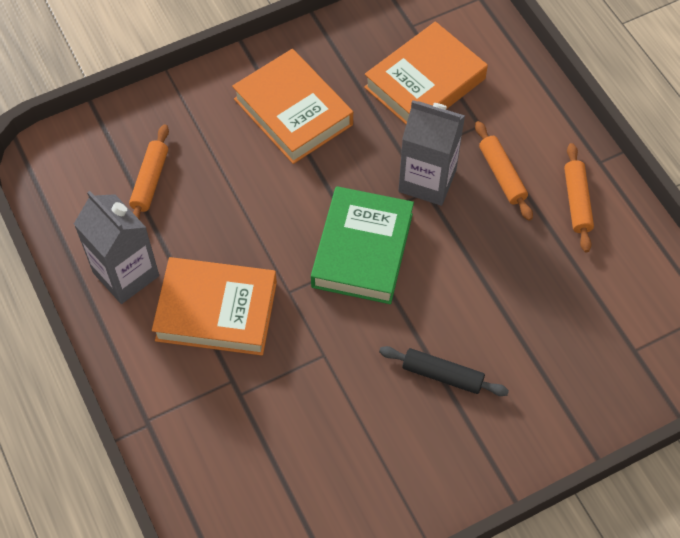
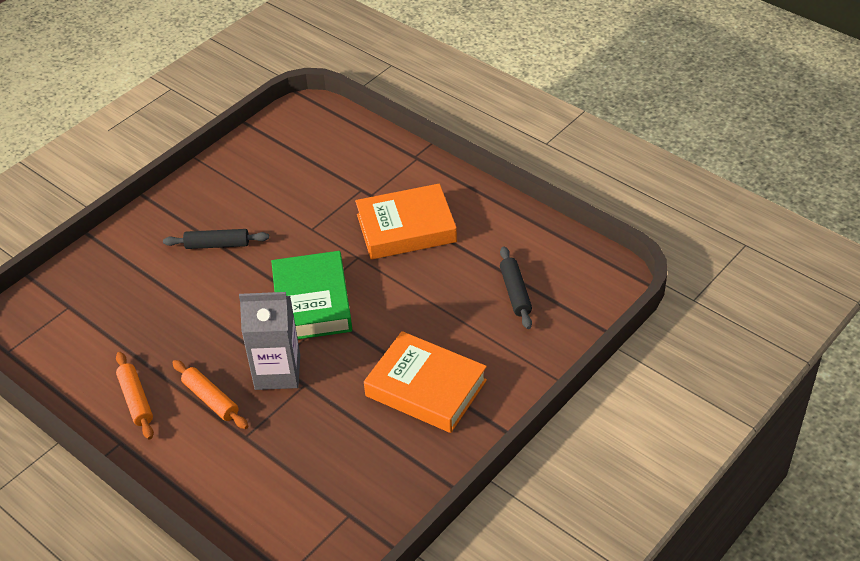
camera: 160 degrees right, 15 degrees down
grey carton [74,191,159,304] -> none
orange rolling pin [129,124,169,220] -> black rolling pin [500,246,532,329]
orange book [364,21,488,124] -> none

